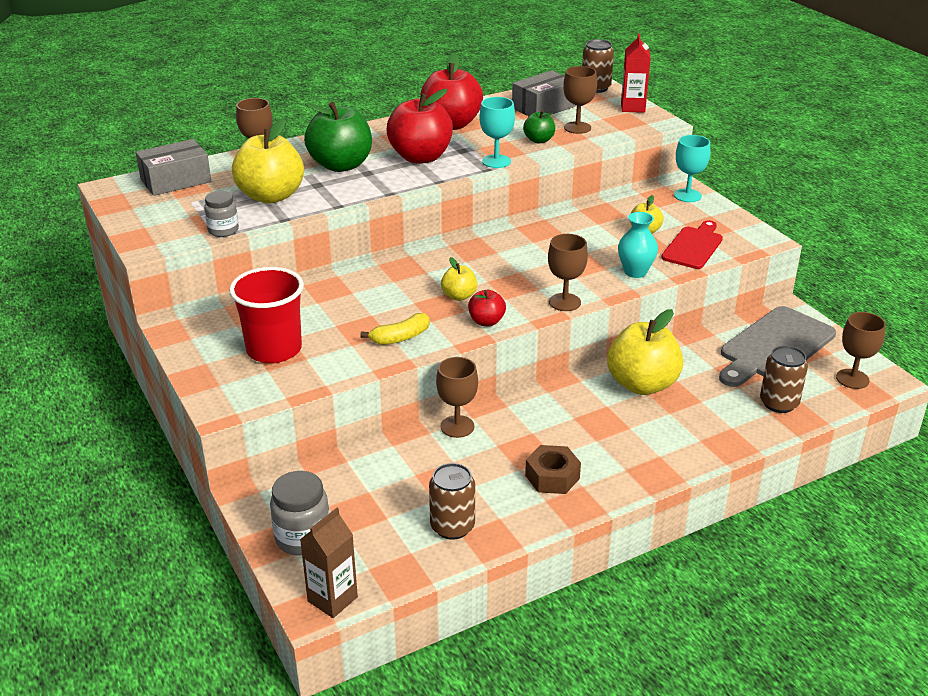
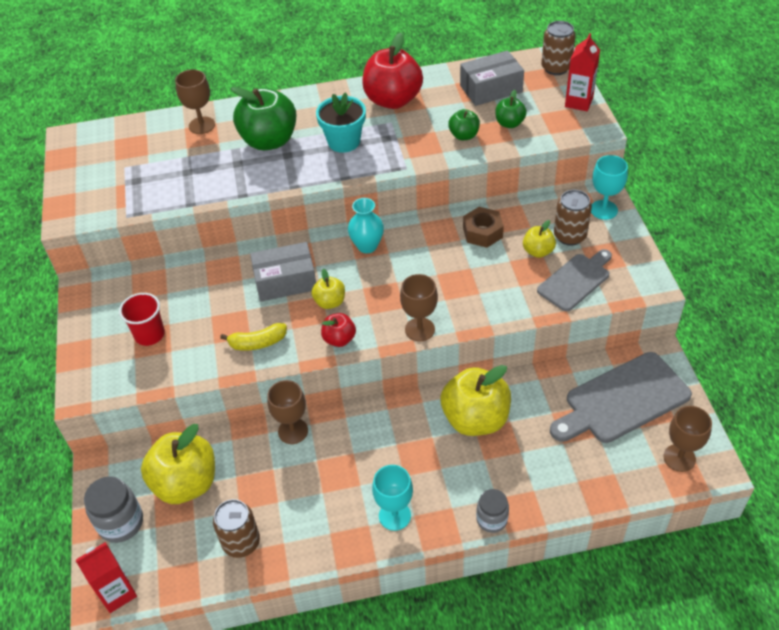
camera: 20 degrees right, 15 degrees up
grey box [136,139,211,196] -> grey box moved to [250,242,316,301]
grey jar [204,191,239,237] -> grey jar moved to [476,489,509,533]
red cup [229,267,304,363] -> red cup [119,293,165,346], size x0.64
yellow apple [232,118,304,203] -> yellow apple moved to [141,424,215,504]
brown carton [300,508,358,618] -> red carton [76,542,137,613]
red apple [386,89,453,164] -> turquoise flower pot [316,92,366,153]
turquoise goblet [479,97,515,168] -> turquoise goblet moved to [372,465,413,531]
brown nut [525,445,581,494] -> brown nut moved to [463,207,504,248]
brown goblet [563,66,597,134] -> green apple [495,90,527,128]
turquoise vase [618,212,658,278] -> turquoise vase moved to [348,198,384,253]
red cutting board [661,220,723,269] -> grey cutting board [537,249,612,311]
brown can [760,345,808,413] -> brown can moved to [554,190,592,246]

